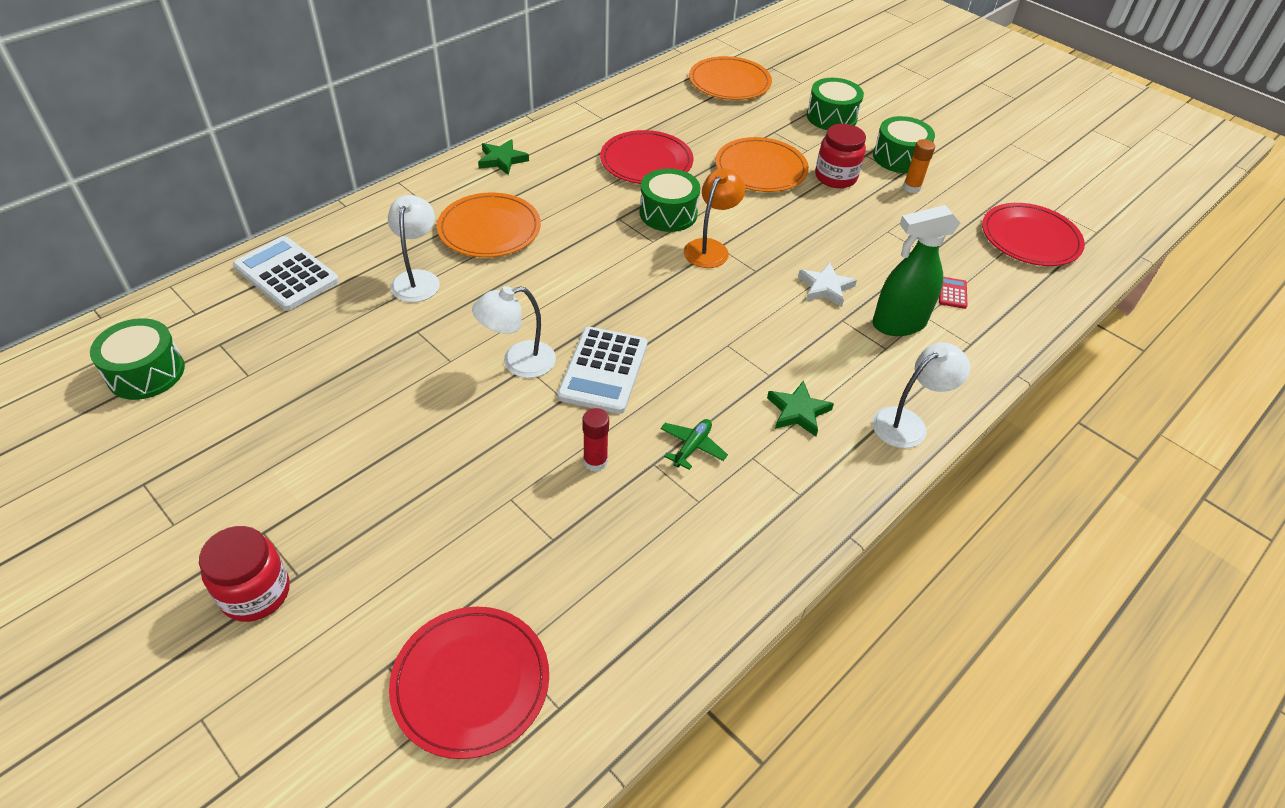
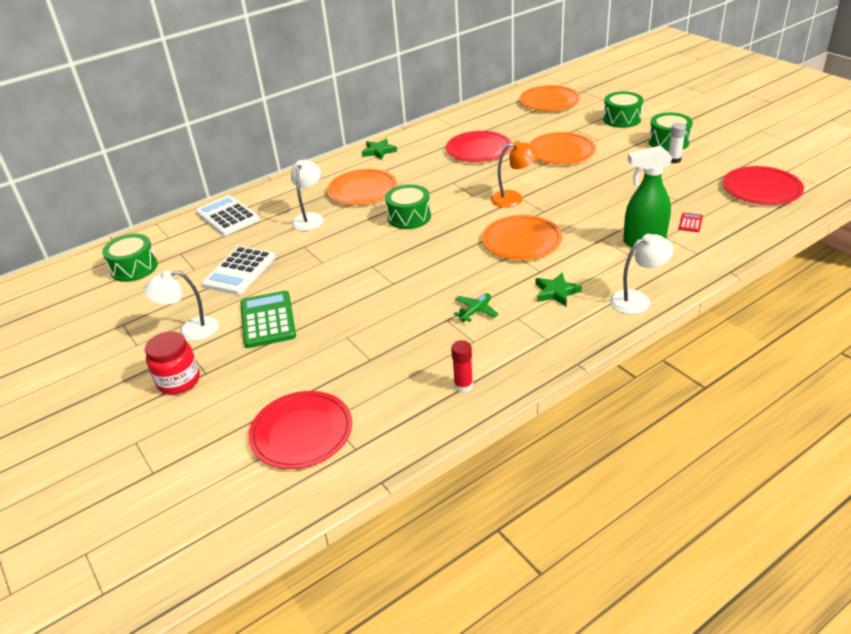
camera: 15 degrees right, 10 degrees down
white lamp [472,286,556,378] -> white lamp moved to [143,270,218,341]
white calculator [557,327,647,414] -> white calculator moved to [202,246,276,295]
red glue stick [582,408,609,472] -> red glue stick moved to [451,340,473,393]
green drum [639,169,700,232] -> green drum moved to [385,184,431,229]
orange lamp [684,168,746,268] -> orange lamp turned 45 degrees clockwise [491,140,539,208]
white star [798,262,857,307] -> none
red jar [815,124,866,188] -> none
orange glue stick [903,139,935,193] -> white glue stick [669,123,686,163]
none -> green calculator [240,291,296,348]
none -> orange plate [482,215,562,260]

